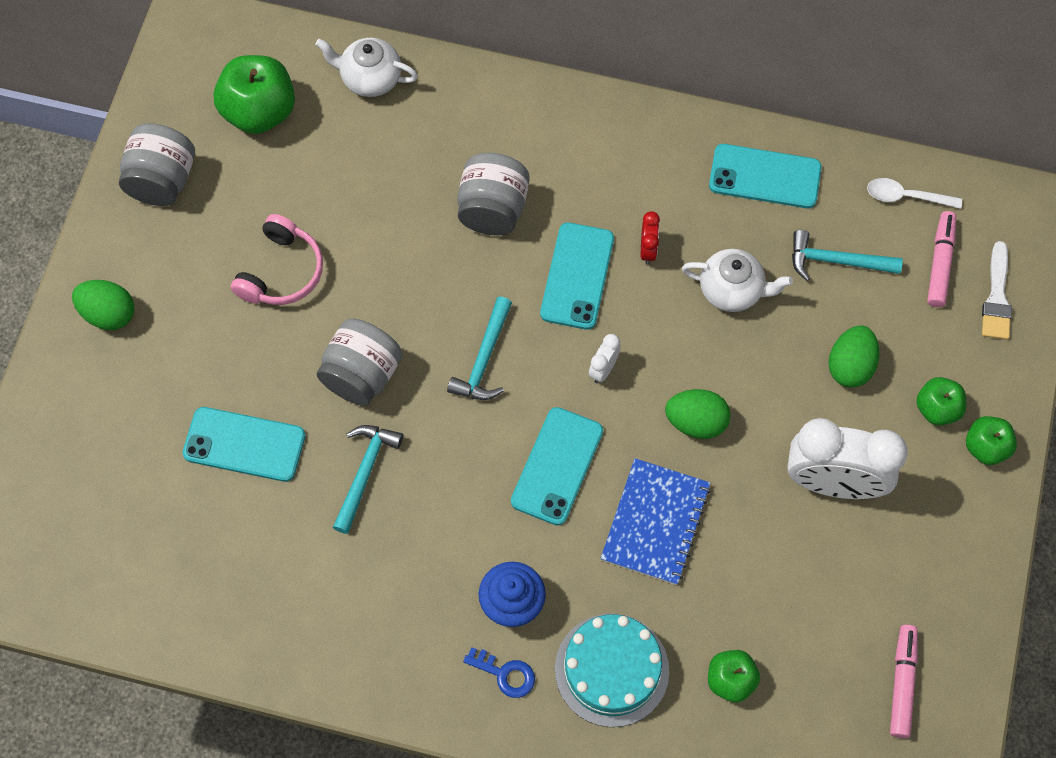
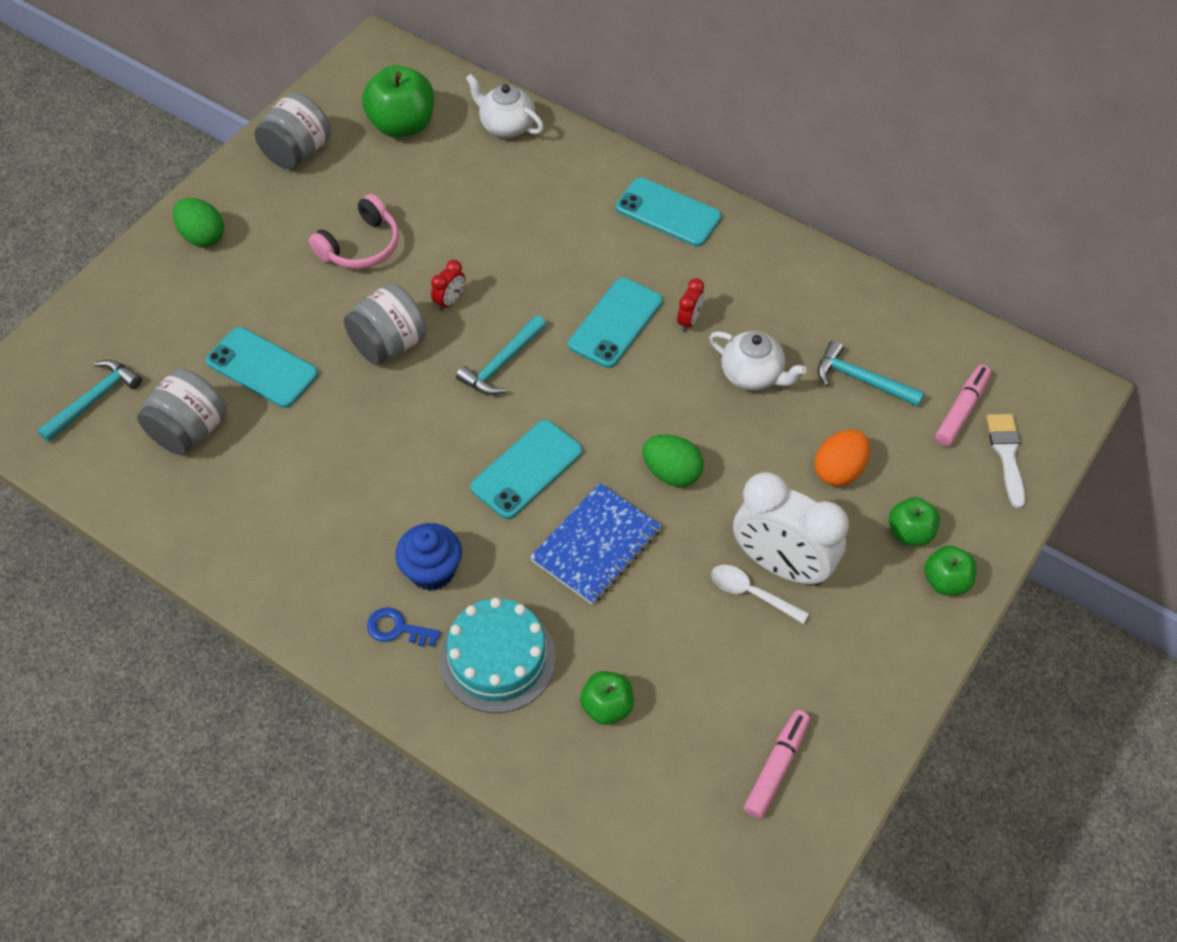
camera: 20 degrees right, 10 degrees down
turquoise hammer [333,425,403,534] -> turquoise hammer moved to [37,360,142,442]
grey jar [457,153,529,235] -> grey jar moved to [137,369,227,455]
blue key [463,647,535,698] -> blue key turned 150 degrees clockwise [367,607,441,647]
white clock [589,334,621,383] -> none
turquoise phone [709,144,822,208] -> turquoise phone moved to [616,177,722,246]
green egg [828,325,879,387] -> orange egg [814,430,870,486]
white spoon [867,178,962,209] -> white spoon moved to [711,565,809,624]
white brush [982,241,1012,340] -> white brush turned 150 degrees clockwise [986,414,1026,508]
none -> red clock [431,260,465,311]

